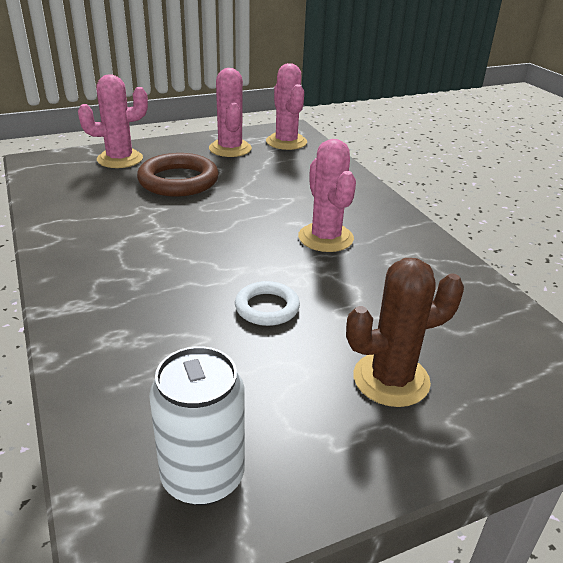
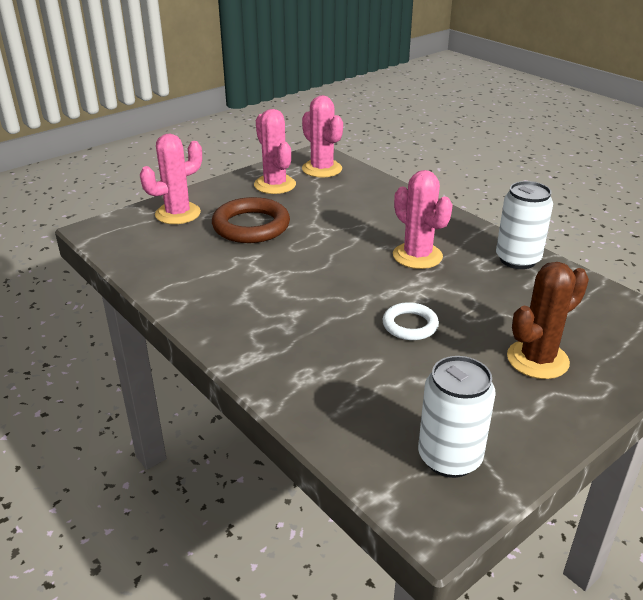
camera: 15 degrees left, 0 degrees up
none -> white can [496,181,553,269]

